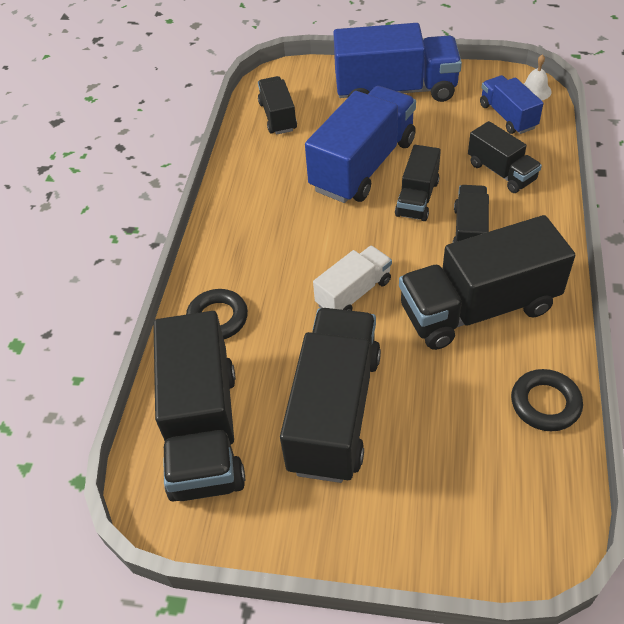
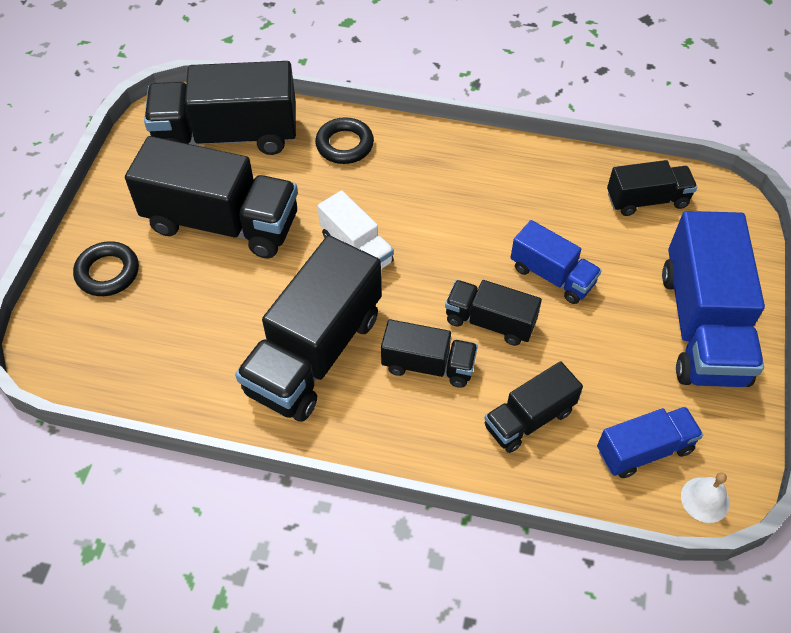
camera: 90 degrees right, 5 degrees up
blue truck [305,86,416,203] -> blue truck [510,220,602,304], size x0.54
black truck [399,215,575,350] -> black truck turned 135 degrees counterclockwise [235,235,382,422]
black ring [511,369,583,431] -> black ring moved to [73,241,139,296]

